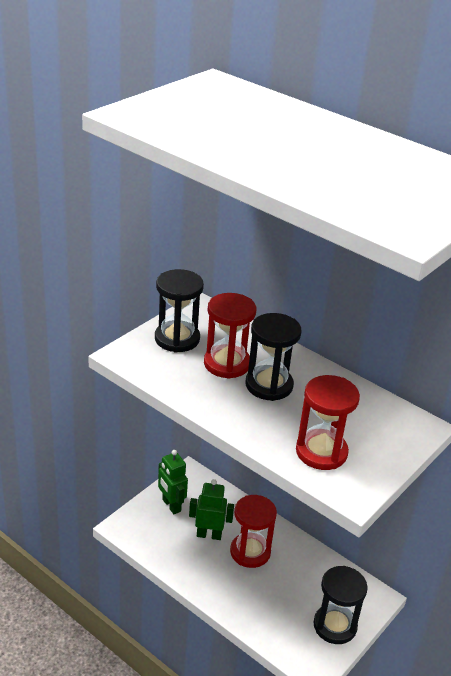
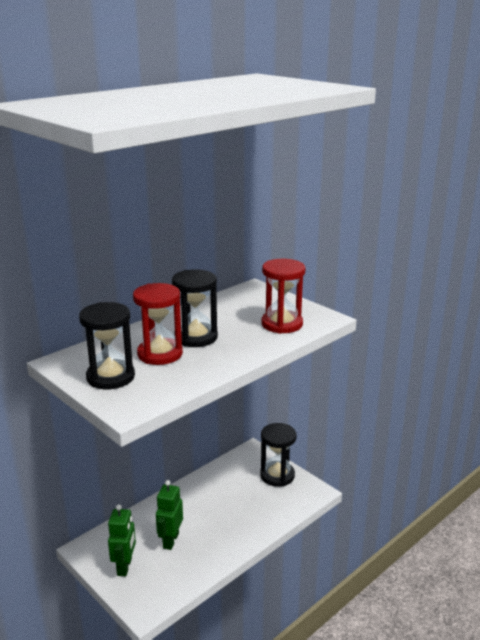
camera: 80 degrees left, 10 degrees down
green robot [158,450,188,514] -> green robot turned 60 degrees counterclockwise [108,504,136,576]
red hourglass [230,495,277,568] -> none

